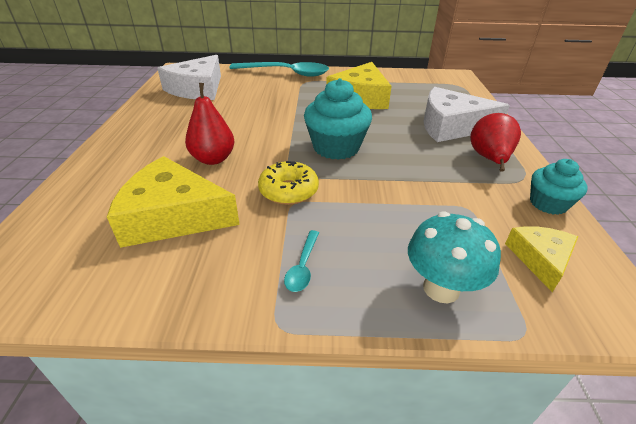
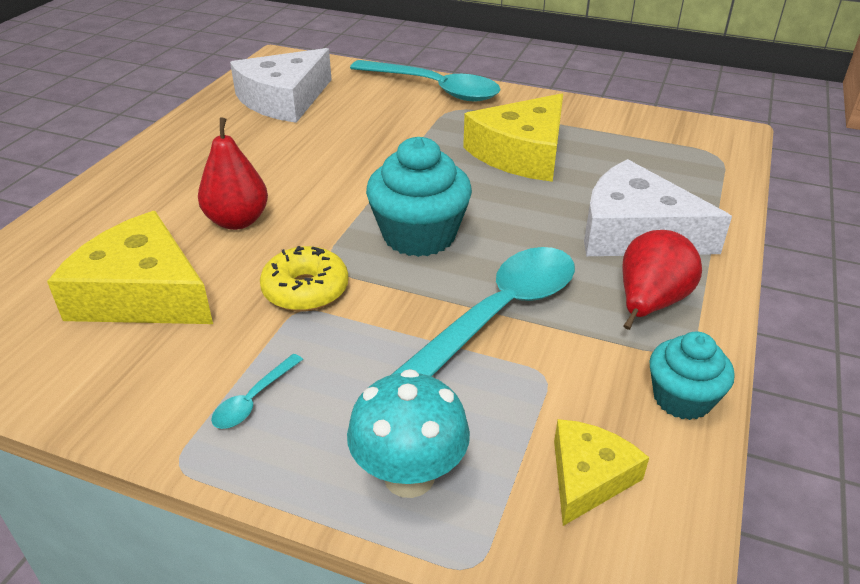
camera: 20 degrees right, 0 degrees up
none -> turquoise spoon [391,247,575,377]

